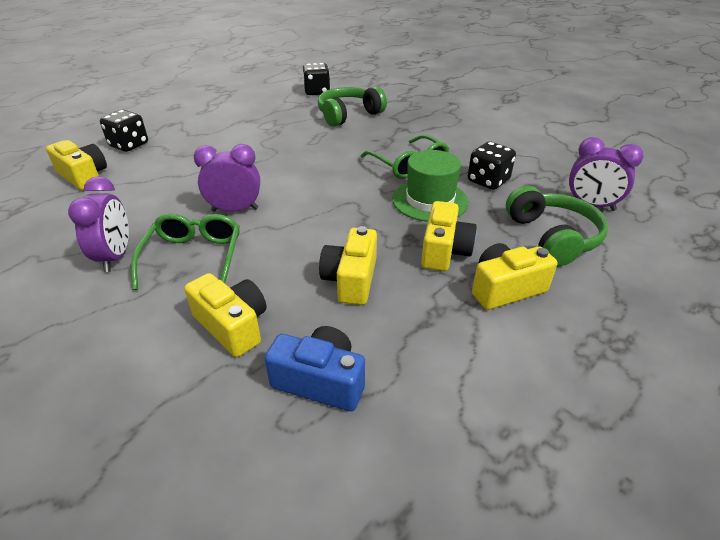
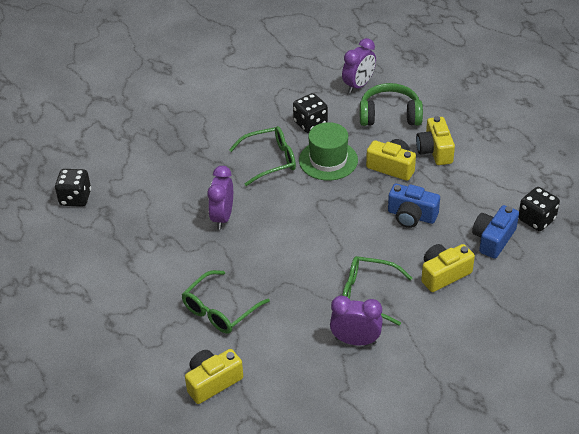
camera: 75 degrees left, 5 degrees up
black dice [100,110,148,152] -> black dice moved to [518,187,560,231]
purple clock [194,144,260,212] -> purple clock moved to [207,166,233,229]
green headphones [318,87,387,127] -> none
yellow camera [319,226,377,305] -> blue camera [388,184,440,228]
none -> green glasses [181,270,270,334]

